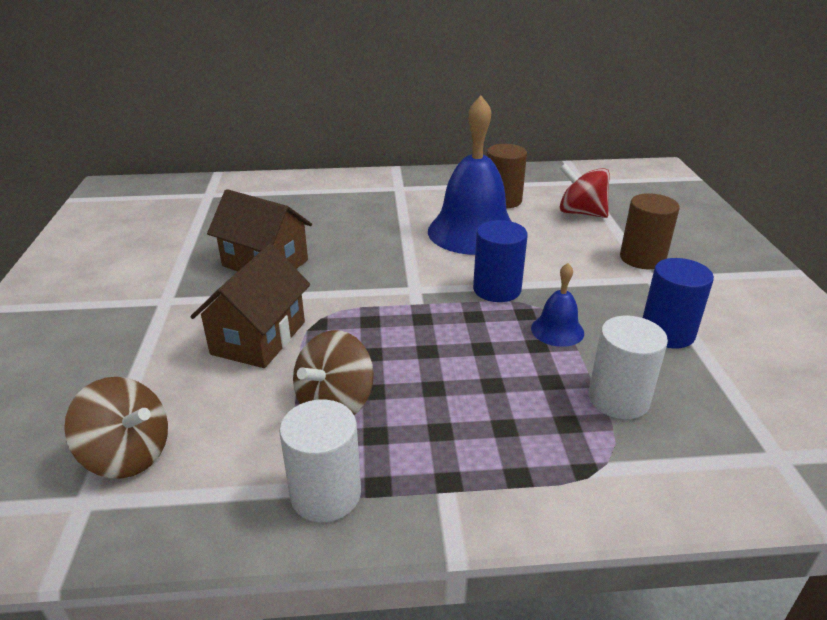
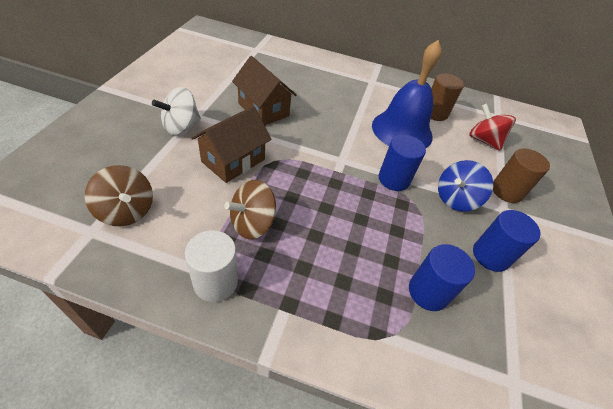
camera: 15 degrees right, 15 degrees up
blue bell [531,263,584,347] -> none
white cylinder [589,316,668,419] -> blue cylinder [409,244,475,311]
none -> white spinning top [152,87,201,135]
none -> blue spinning top [438,160,493,211]

